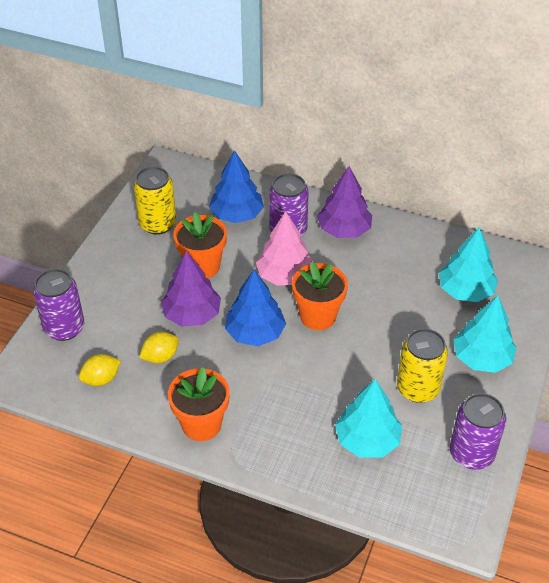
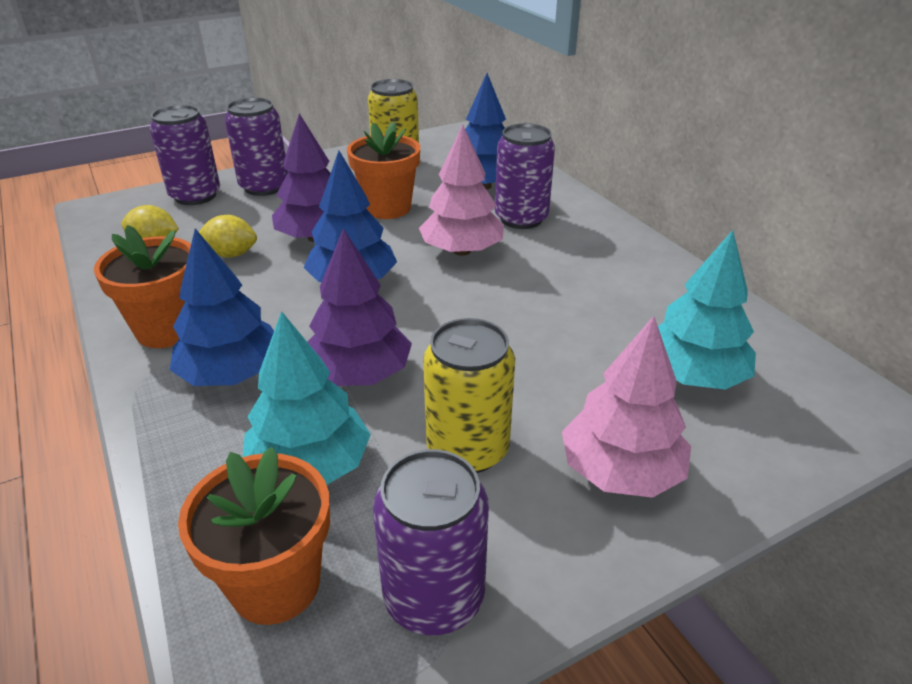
camera: 40 degrees right, 10 degrees down
orange flower pot [292,261,348,330] -> orange flower pot moved to [178,447,330,625]
purple tree [317,166,372,238] -> purple tree moved to [307,228,412,386]
turquoise tree [453,296,517,373] -> pink tree [562,316,691,498]
none -> blue tree [170,229,274,386]
none -> purple can [225,97,288,196]

